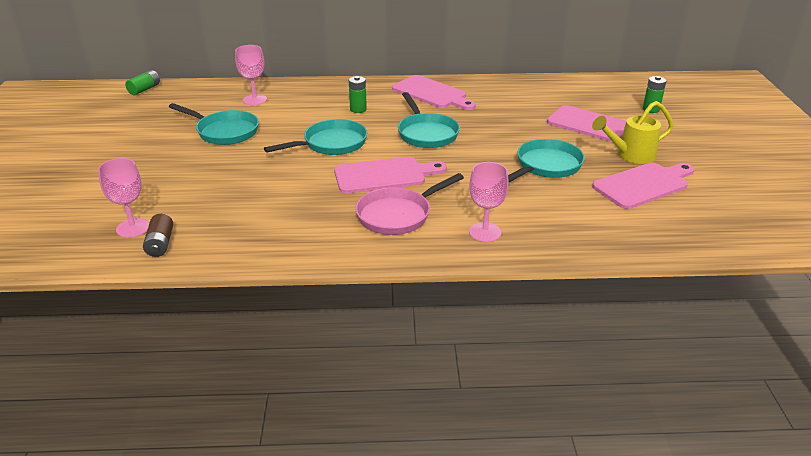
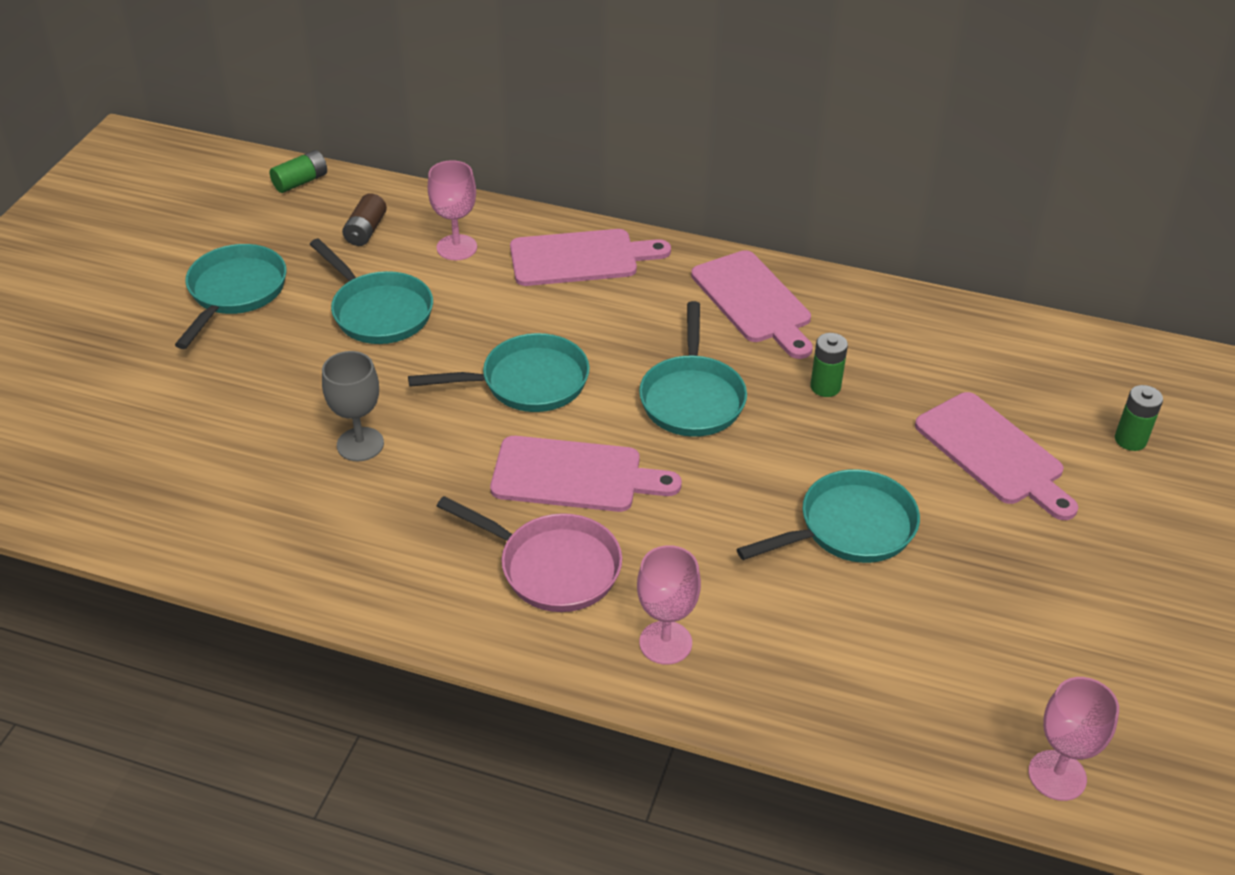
camera: 20 degrees right, 10 degrees up
pink goblet [98,158,149,238] -> pink goblet moved to [1028,677,1119,801]
brown battery [143,214,173,257] -> brown battery moved to [342,193,387,246]
green battery [349,76,367,113] -> green battery moved to [810,333,848,397]
pink pan [355,173,464,235] -> pink pan turned 135 degrees counterclockwise [437,496,622,612]
yellow watering can [592,101,674,164] -> none
pink cutting board [592,162,694,209] -> pink cutting board moved to [510,229,671,286]
none -> turquoise pan [175,244,287,349]
none -> grey goblet [322,351,384,461]

